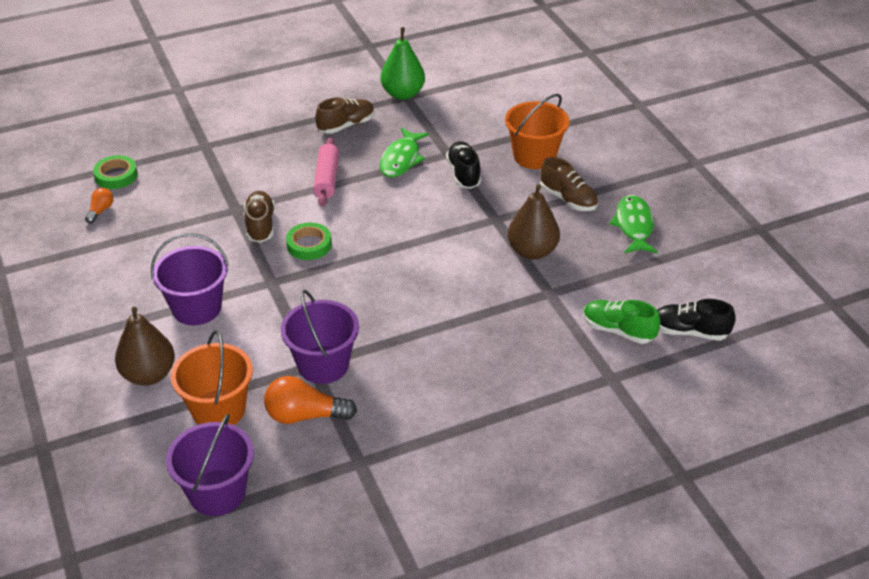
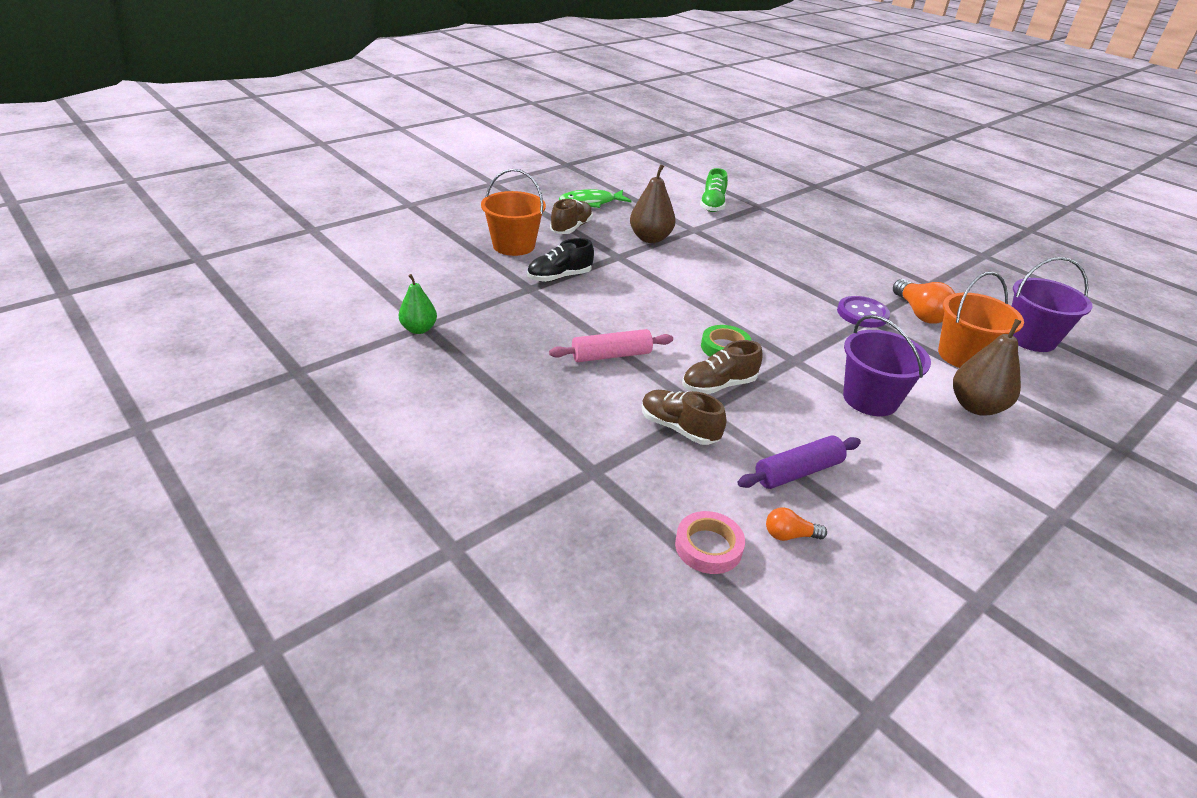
camera: 110 degrees left, 5 degrees down
green tape [93,155,138,189] -> pink tape [675,511,745,574]
purple bucket [281,290,359,384] -> purple button [837,296,890,328]
brown shoe [315,97,375,134] -> brown shoe moved to [642,390,726,445]
green fish [380,128,429,177] -> none
green pear [381,27,425,100] -> green pear [399,274,437,334], size x0.66
black shoe [657,299,736,341] -> none
none -> purple rolling pin [737,436,861,489]

